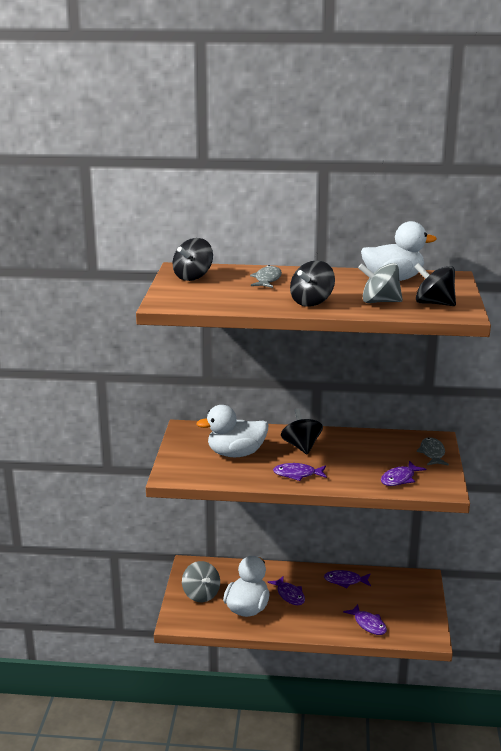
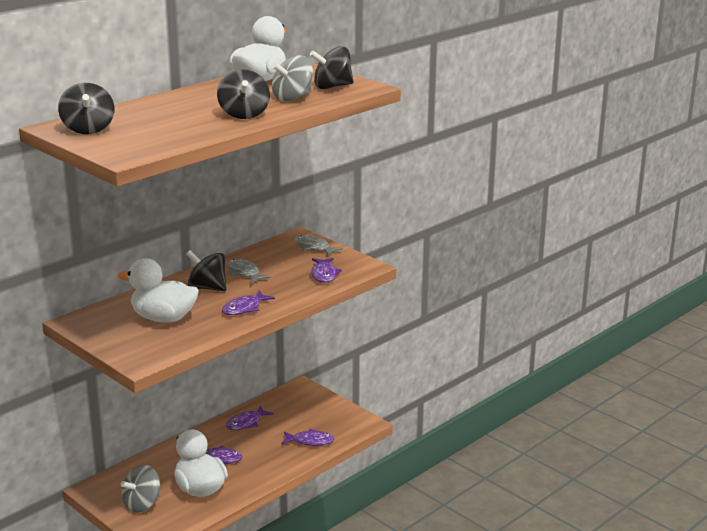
camera: 50 degrees left, 0 degrees up
grey spinning top [182,561,220,602] -> grey spinning top turned 120 degrees clockwise [120,465,160,513]
white duck [196,405,268,457] -> white duck turned 75 degrees clockwise [118,258,199,323]
grey fish [250,265,282,288] -> grey fish moved to [228,259,271,283]

